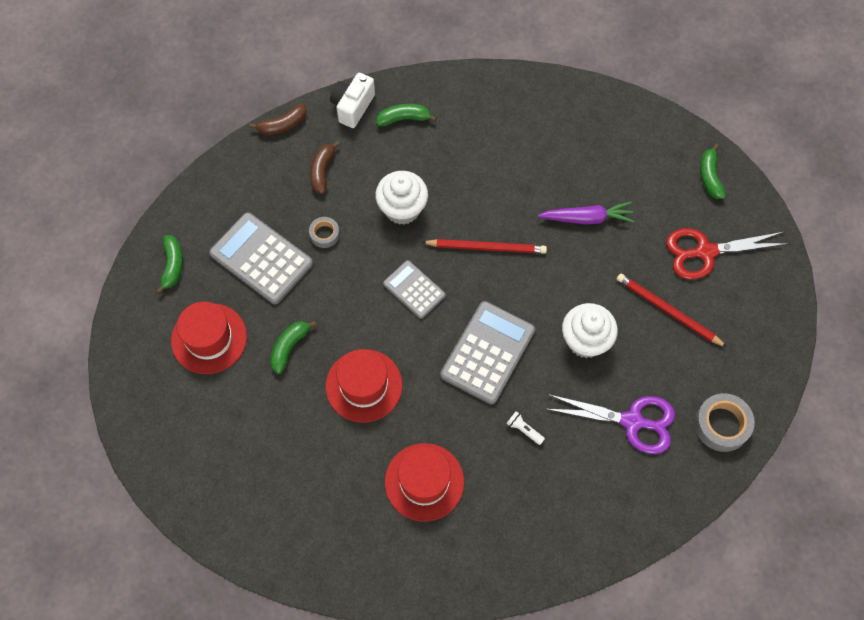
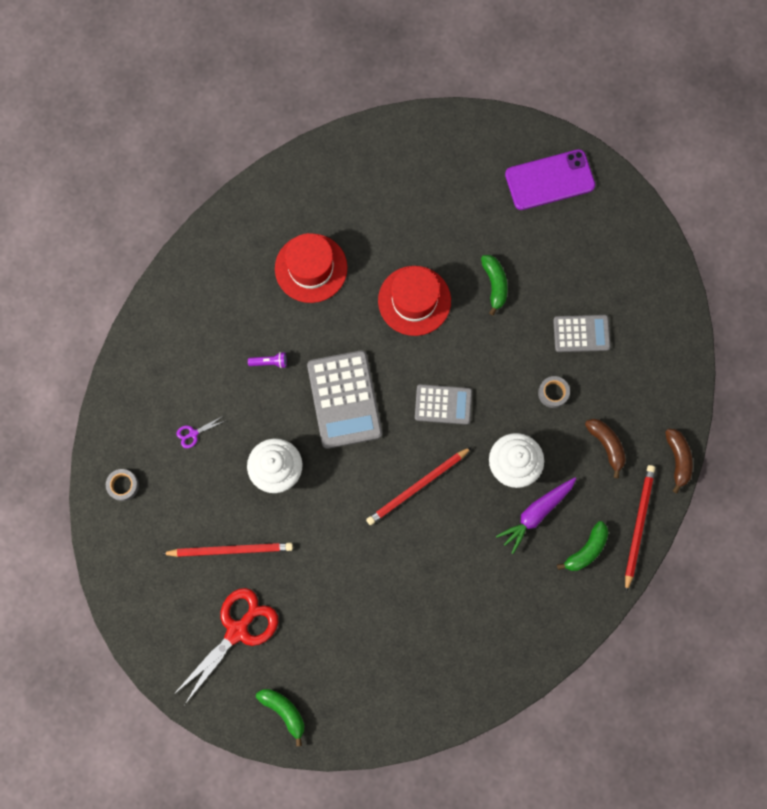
camera: 140 degrees right, 10 degrees up
green banana [156,235,183,294] -> none
red hat [171,302,247,374] -> none
grey calculator [209,212,313,304] -> grey calculator [553,315,611,352], size x0.61
brown banana [249,103,307,135] -> brown banana turned 150 degrees clockwise [665,429,693,493]
white camera [330,73,375,128] -> red pencil [625,465,655,592]
white flashlight [506,411,545,445] -> purple flashlight [248,352,287,368]
purple carrot [538,202,634,225] -> purple carrot moved to [496,477,577,554]
purple scissors [546,394,675,454] -> purple scissors [176,416,225,448], size x0.41
grey tape [695,393,755,452] -> grey tape [106,469,139,501], size x0.58
none -> purple phone [505,149,595,210]

